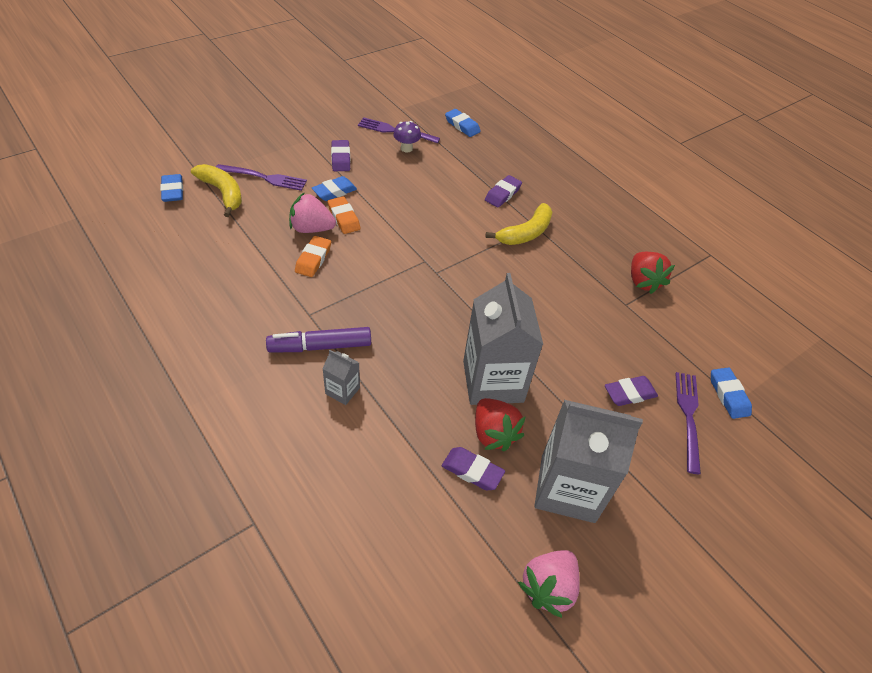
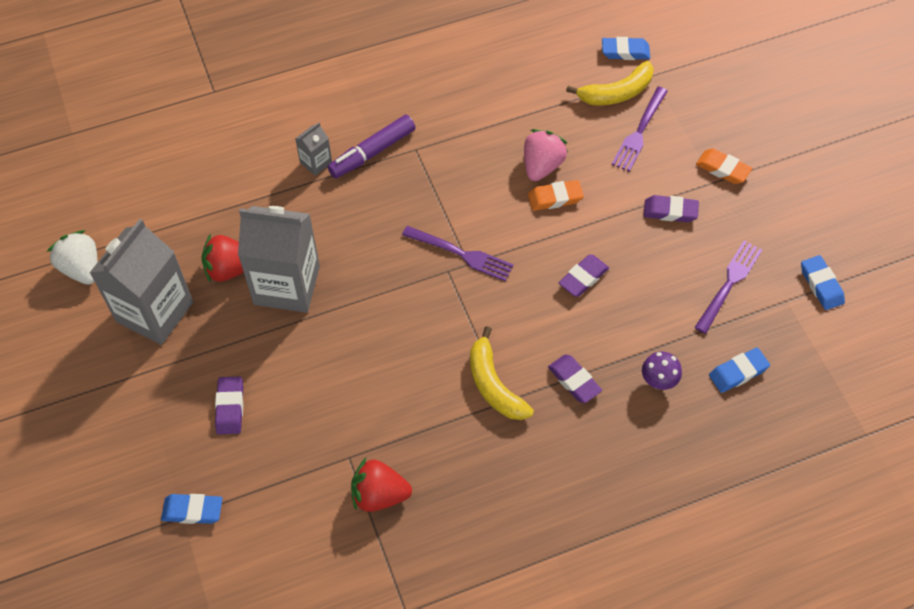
camera: 110 degrees right, 10 degrees up
purple marker [266,327,371,352] -> purple marker turned 135 degrees counterclockwise [328,115,416,179]
orange eraser [295,236,331,277] -> orange eraser moved to [696,149,752,184]
blue eraser [312,176,357,201] -> blue eraser moved to [801,255,845,310]
purple mushroom [393,121,421,152] -> purple mushroom moved to [642,352,682,390]
purple eraser [442,447,505,490] -> purple eraser moved to [559,254,609,297]
pink strawberry [518,550,580,618] -> white strawberry [47,230,98,285]
purple fork [675,372,701,474] -> purple fork moved to [402,226,514,281]

